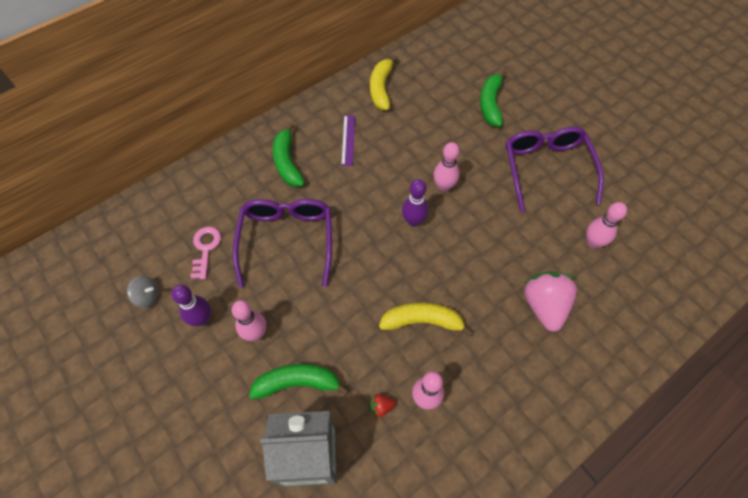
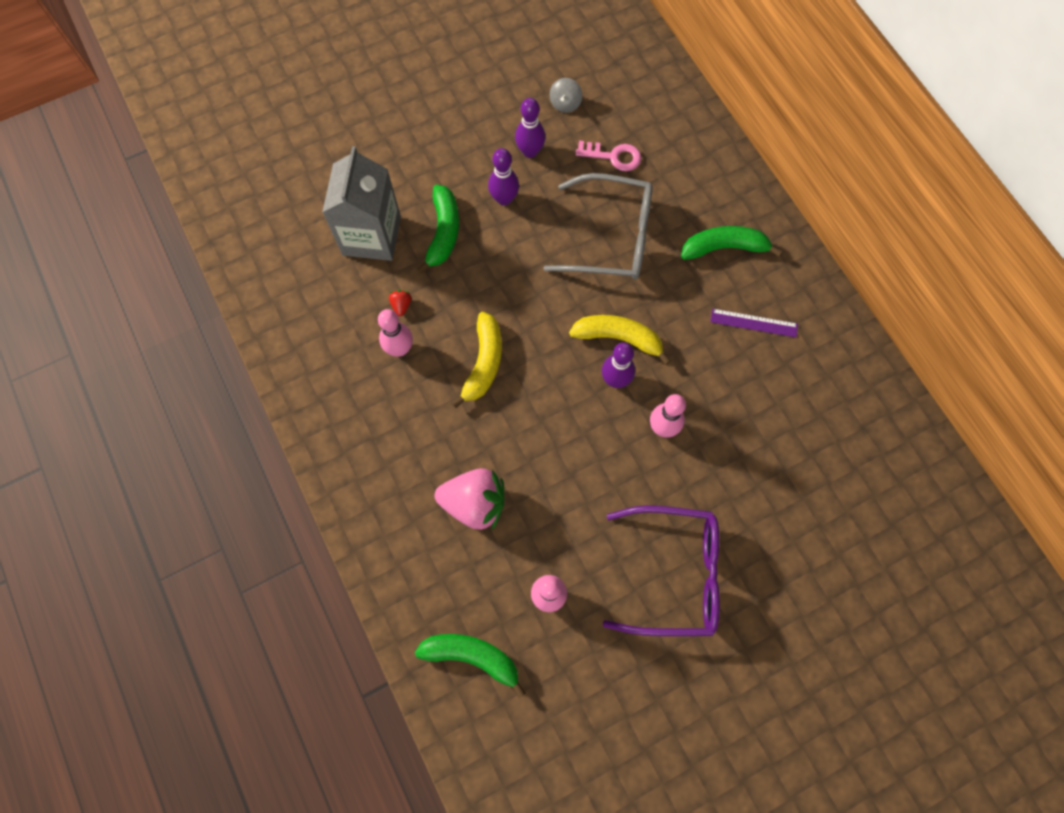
camera: 100 degrees right, 10 degrees up
pink bowling pin [232,300,266,341] -> purple bowling pin [488,148,519,206]
purple glasses [233,199,332,287] -> grey glasses [543,173,653,279]
yellow banana [370,55,398,110] -> yellow banana moved to [569,315,671,365]
green banana [480,70,507,127] -> green banana moved to [415,634,526,698]

